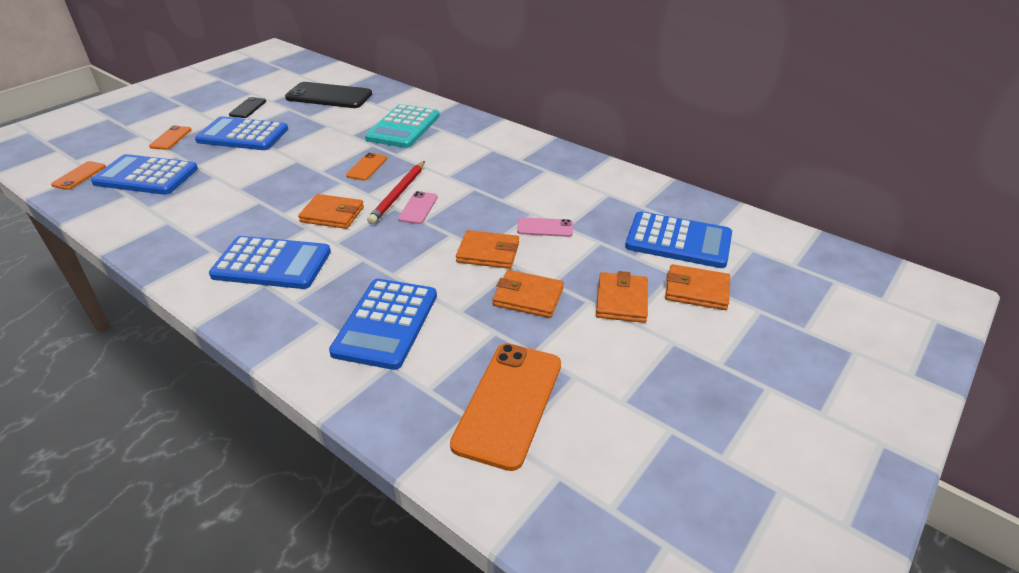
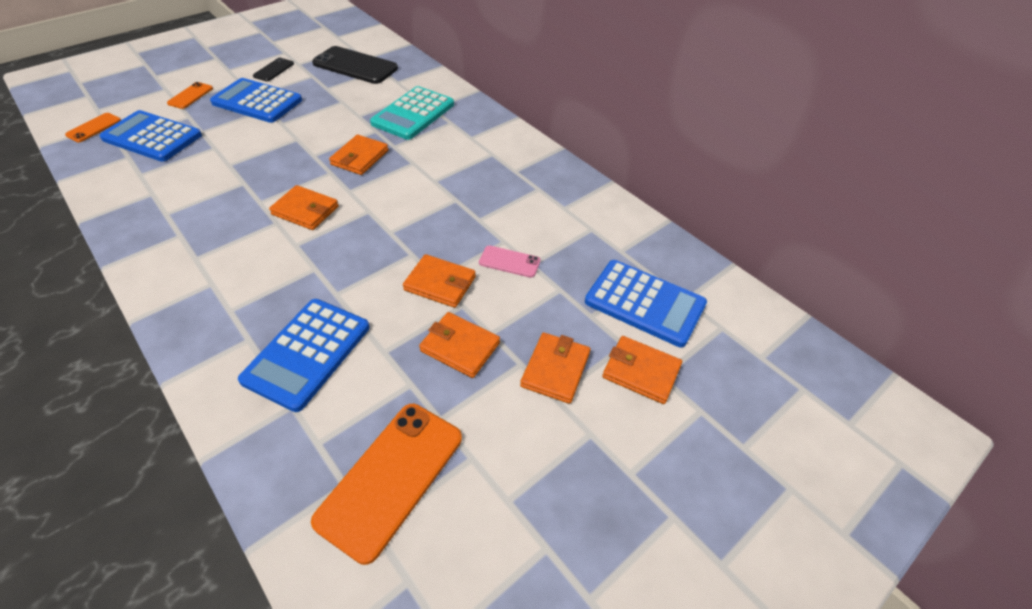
camera: 10 degrees right, 10 degrees up
blue calculator [209,236,331,289] -> none
orange phone [346,153,387,181] -> orange wallet [329,135,389,175]
red pencil [367,161,425,224] -> none
pink phone [398,191,438,224] -> none

